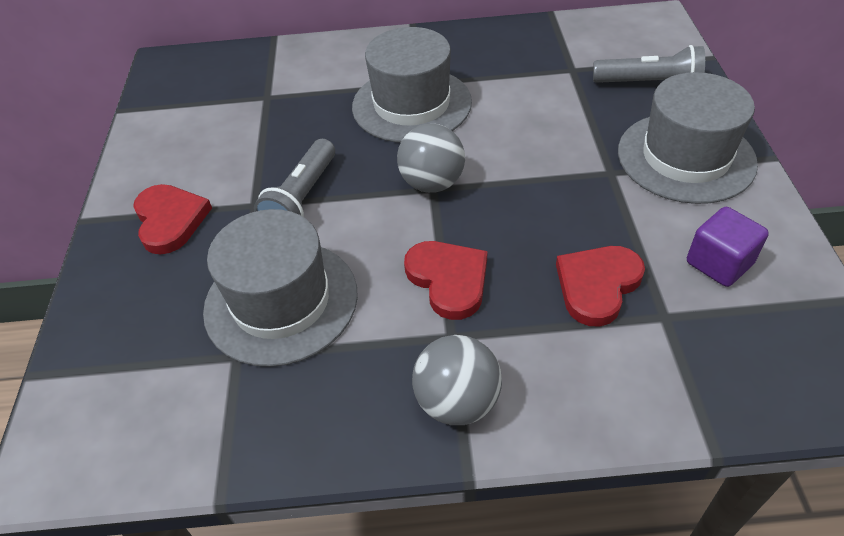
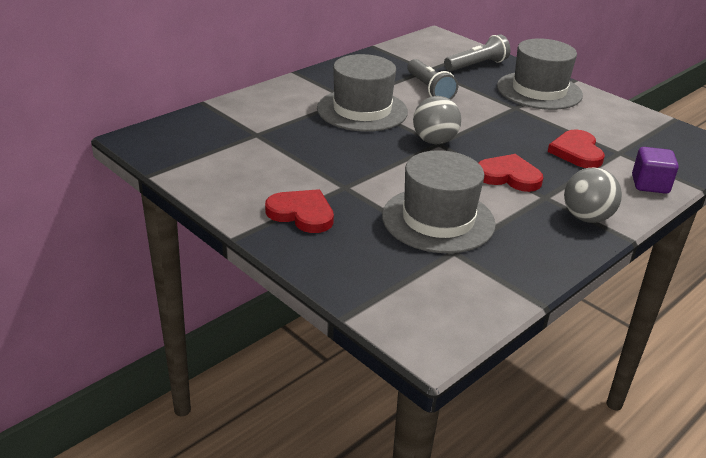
camera: 45 degrees left, 15 degrees down
grey flashlight [254,139,335,217] -> grey flashlight moved to [407,59,458,100]
purple cube [687,207,769,287] -> purple cube moved to [632,147,679,194]

